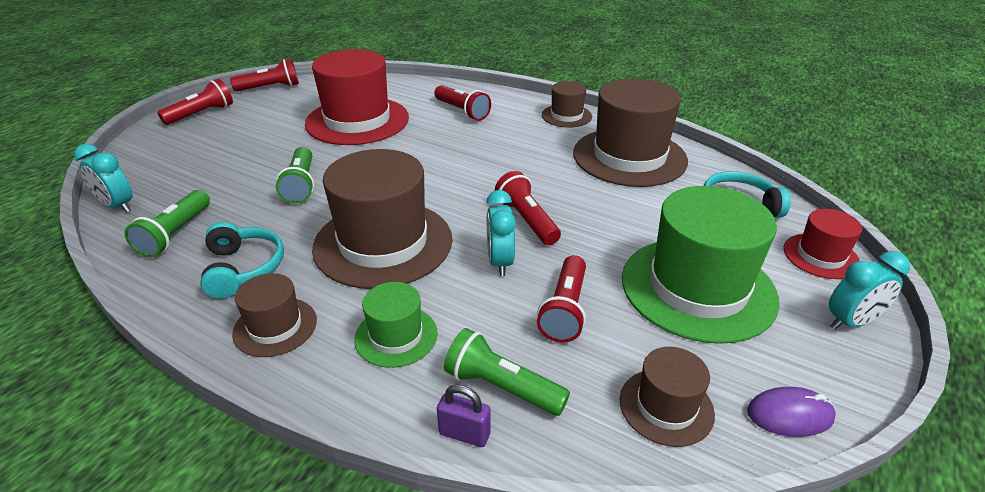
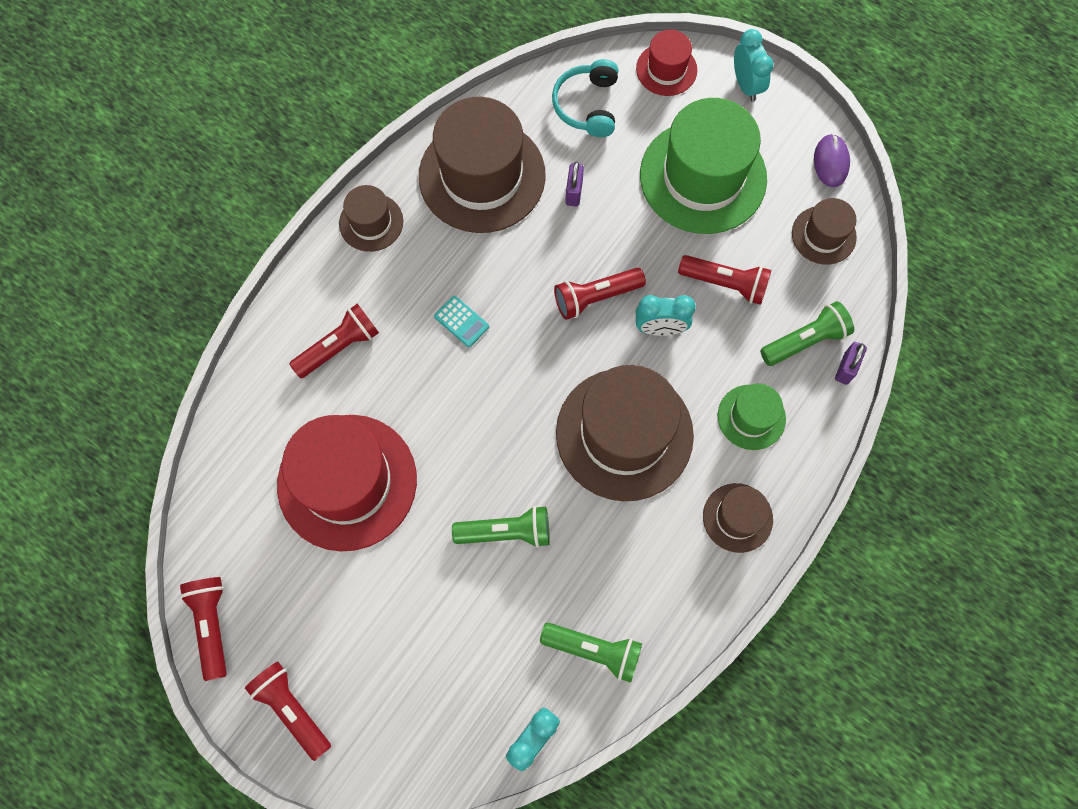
camera: 85 degrees left, 35 degrees up
turquoise headphones [200,222,284,299] -> none
green flashlight [444,328,570,416] -> green flashlight turned 150 degrees counterclockwise [760,301,854,366]
none -> turquoise calculator [434,296,489,347]
none -> purple padlock [565,162,584,207]

